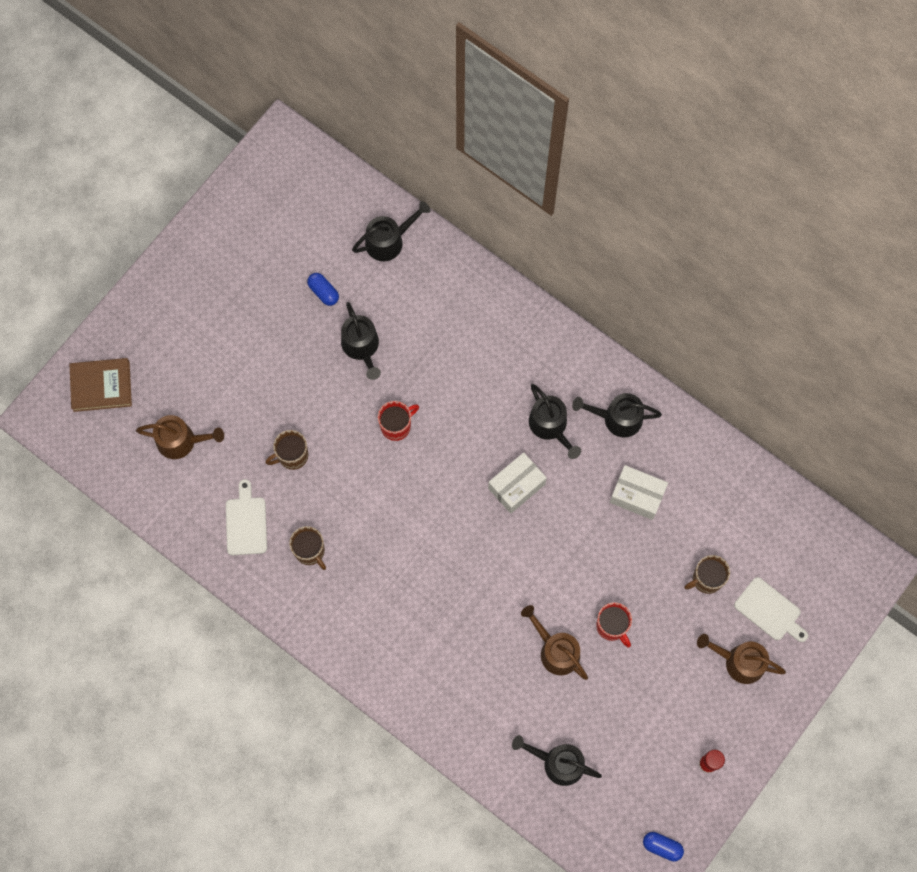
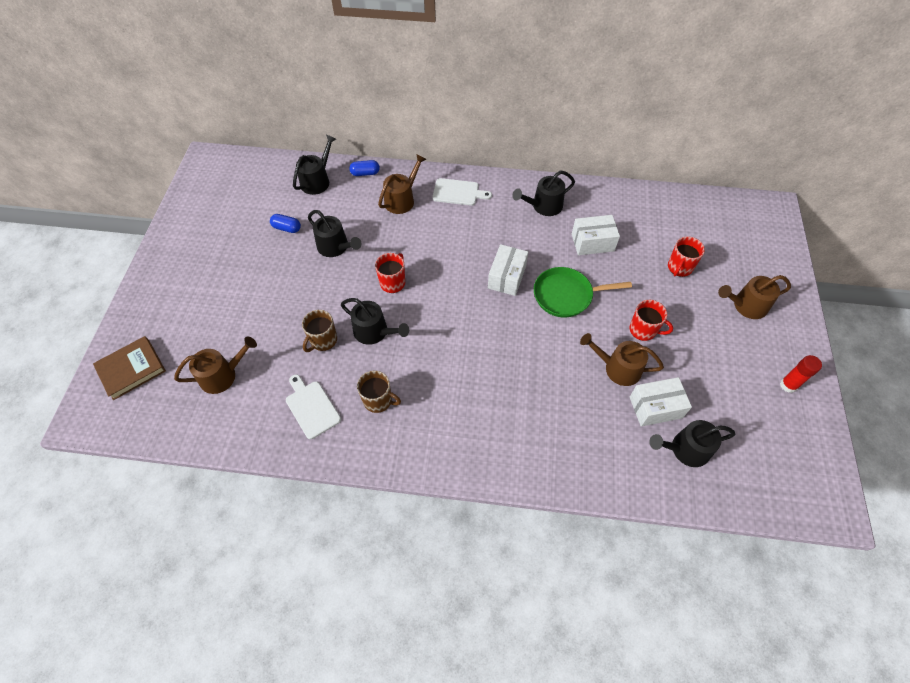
camera: 30 degrees left, 15 degrees down
black watering can [529,384,581,459] -> black watering can moved to [341,298,409,345]
blue capsule [643,832,684,862] -> blue capsule moved to [349,160,380,176]
brown mug [684,555,730,594] -> red mug [668,237,705,277]
white cutting board [734,577,808,642] -> white cutting board moved to [432,178,492,206]
none -> brown watering can [378,154,426,214]
none -> green pan [534,267,632,317]
none -> white box [630,377,692,426]

